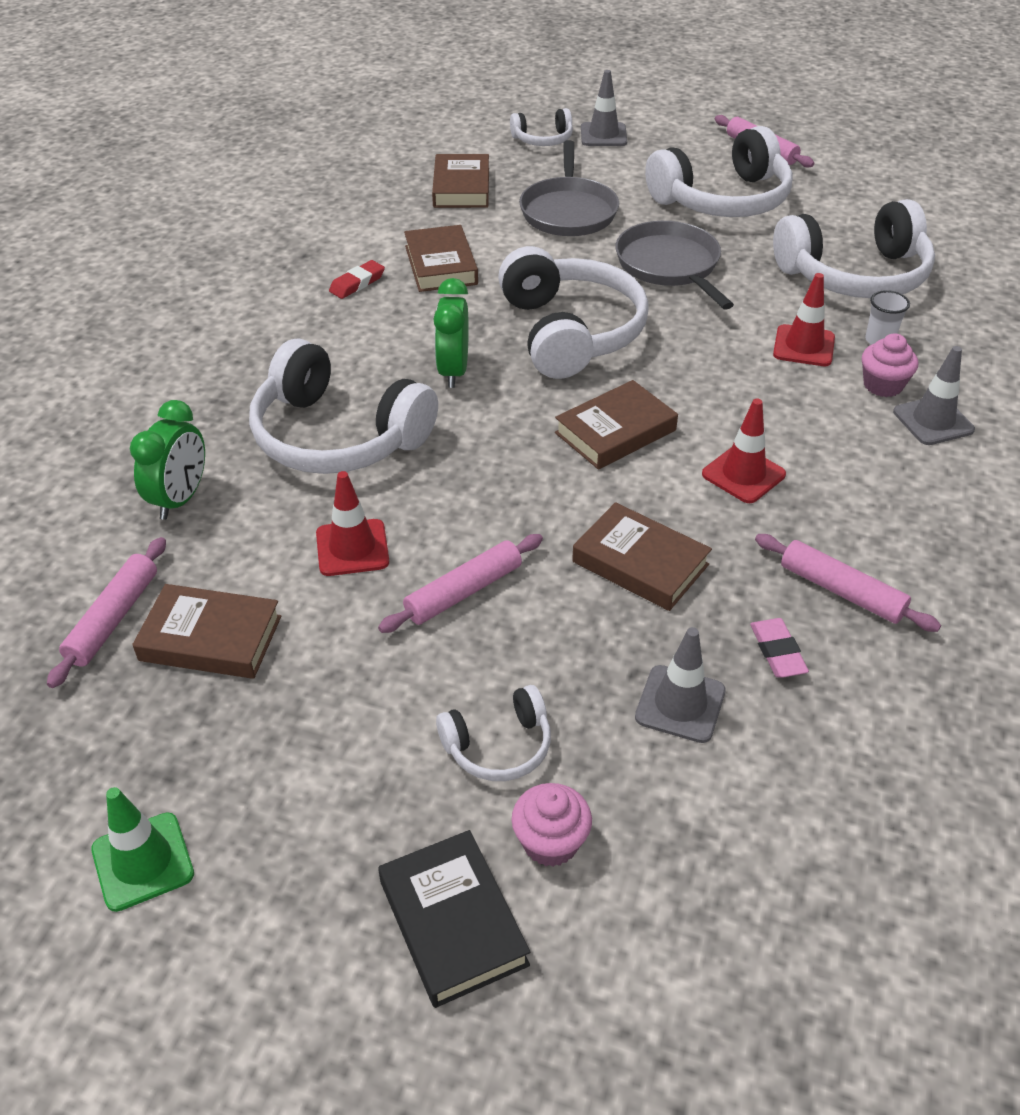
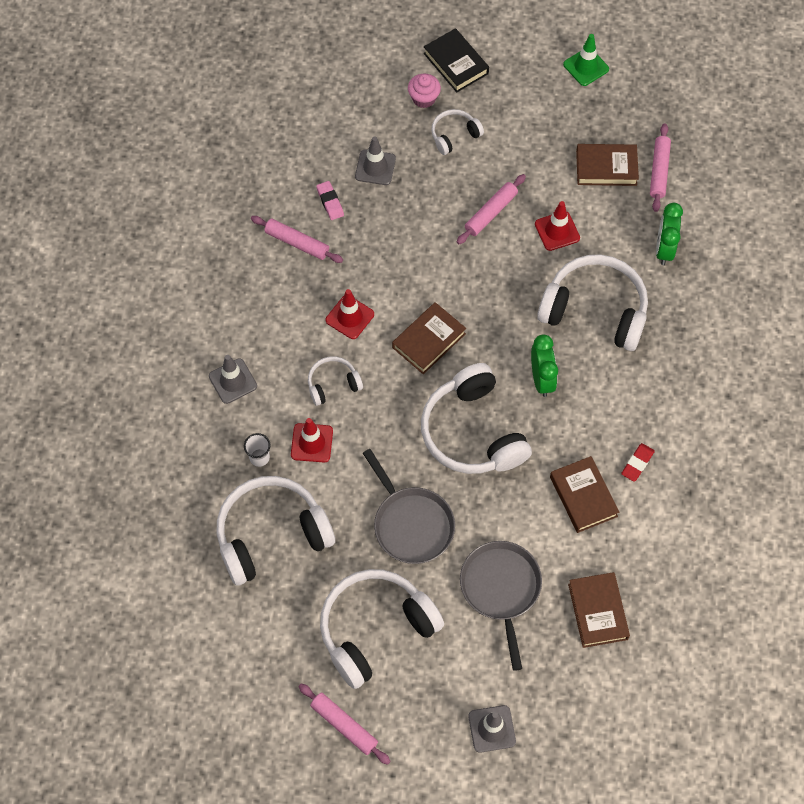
camera: 170 degrees right, 20 degrees up
white headphones [510,108,573,146] -> white headphones moved to [308,356,363,406]
brown book [572,502,712,611] -> none
pink cupcake [862,334,918,397] -> none

